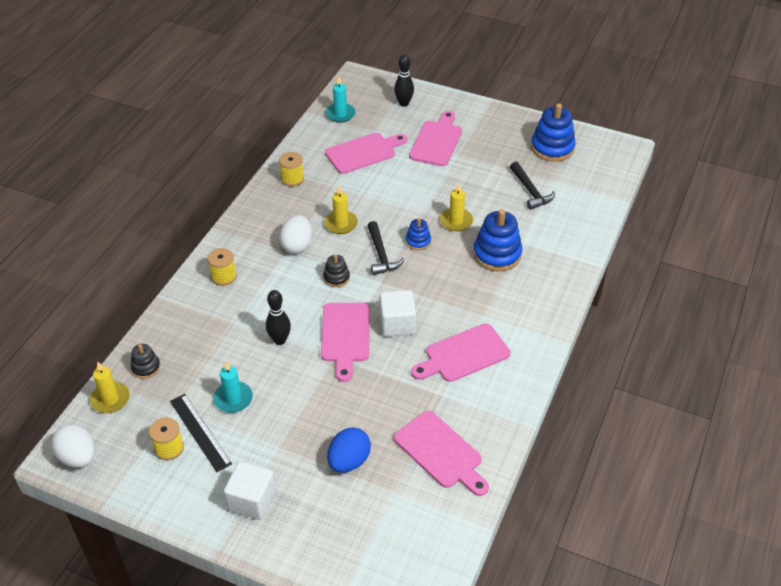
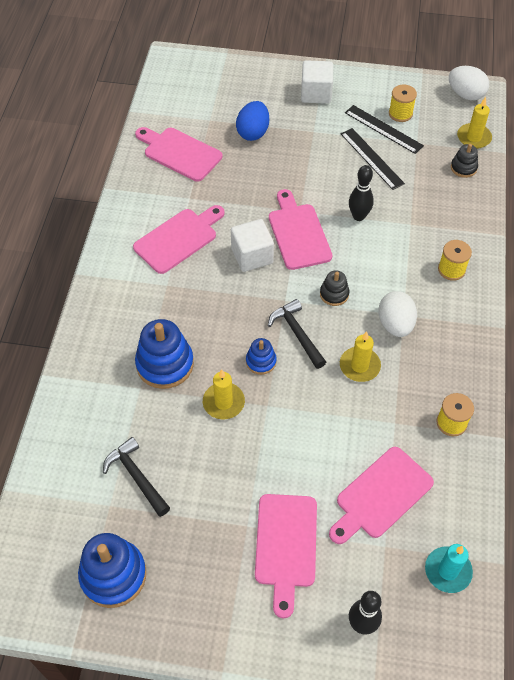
camera: 165 degrees right, 10 degrees up
turquoise candle [213,361,253,413] -> black ruler [341,128,405,190]

